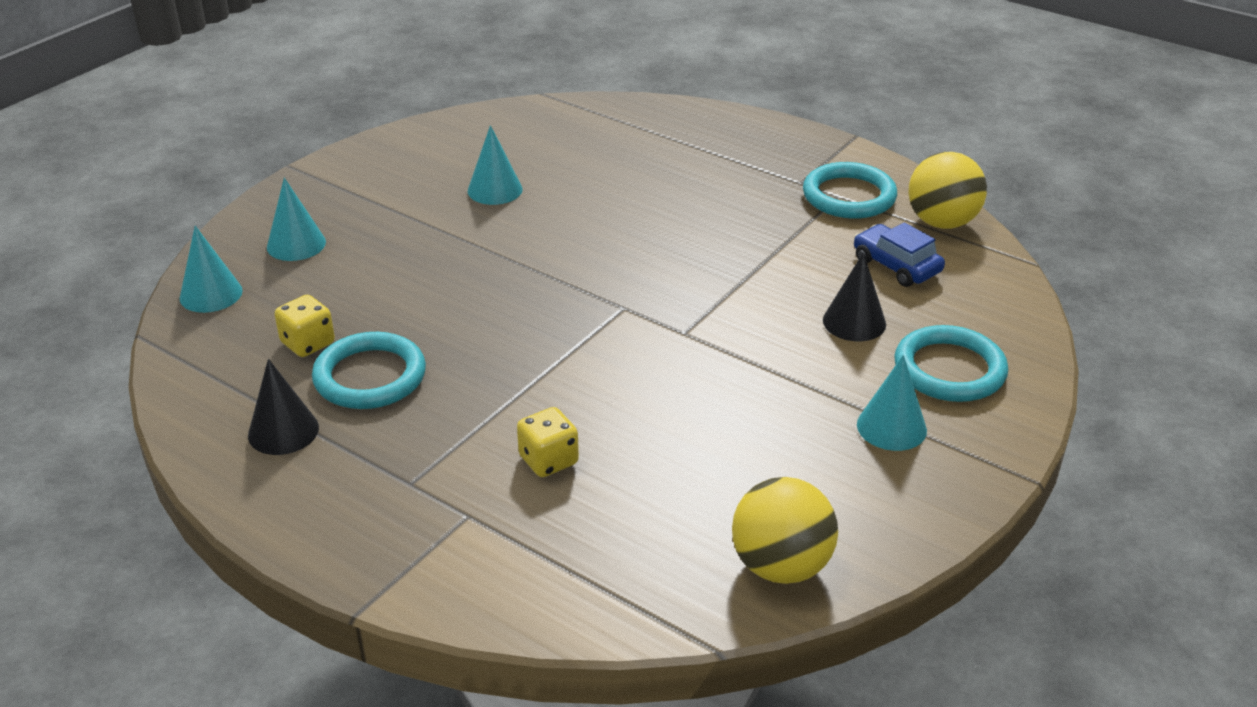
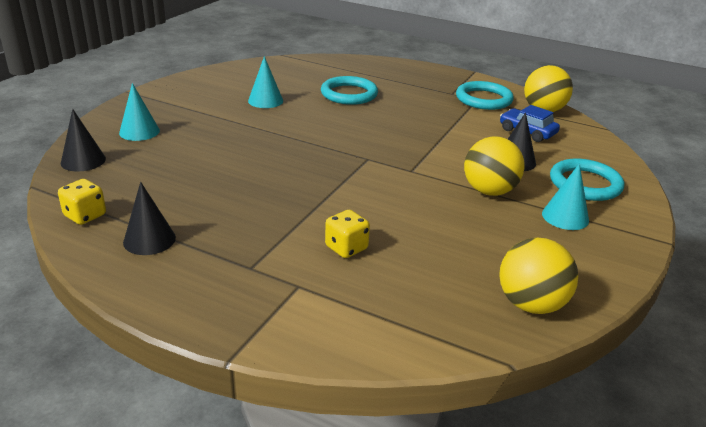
camera: 10 degrees left, 5 degrees down
turquoise cone [179,226,243,313] -> black cone [61,109,106,171]
yellow dice [275,295,335,357] -> yellow dice moved to [58,179,106,225]
turquoise ring [312,332,426,409] -> turquoise ring moved to [321,76,378,105]
none -> yellow ball [464,136,525,196]

